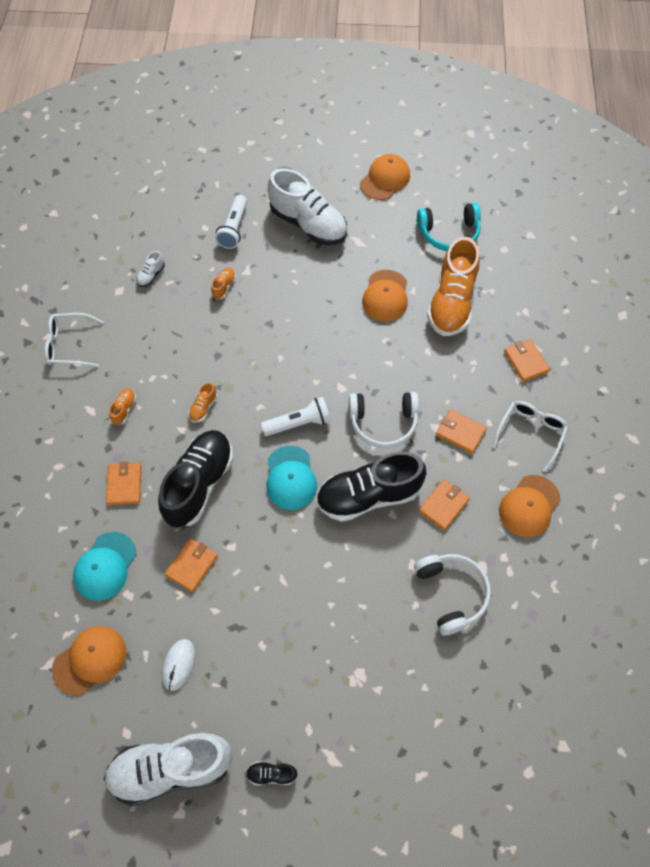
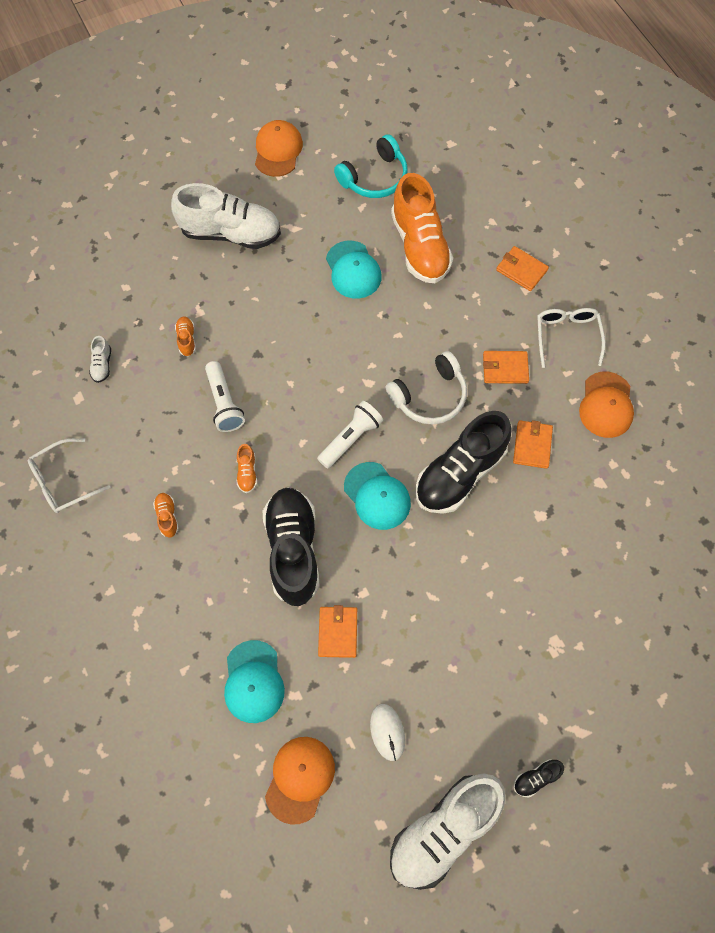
camera: 30 degrees left, 5 degrees up
orange wallet [106,461,142,505] -> none
white flashlight [215,195,247,249] -> white flashlight moved to [205,361,245,432]
orange cap [362,270,408,321] -> turquoise cap [326,241,382,299]
white headphones [414,554,491,636] -> none

